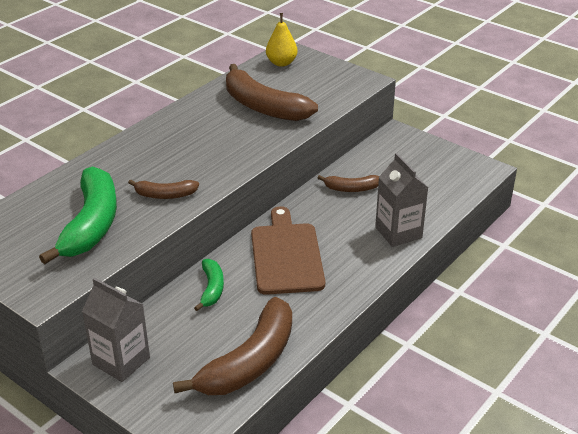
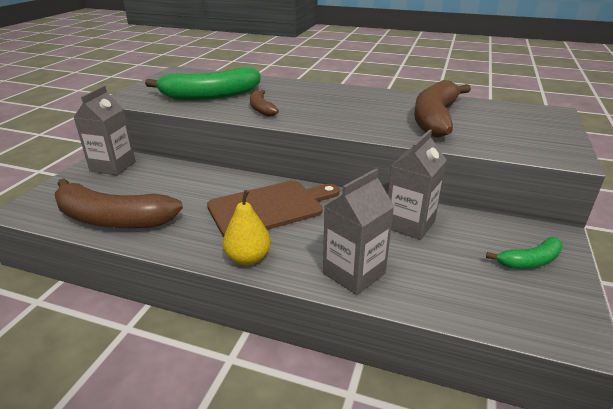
camera: 70 degrees right, 5 degrees down
green banana [194,259,224,311] -> green banana moved to [486,237,563,269]
yellow pear [266,13,298,67] -> yellow pear moved to [223,190,271,265]
brown banana [318,175,379,192] -> grey carton [388,129,447,240]

